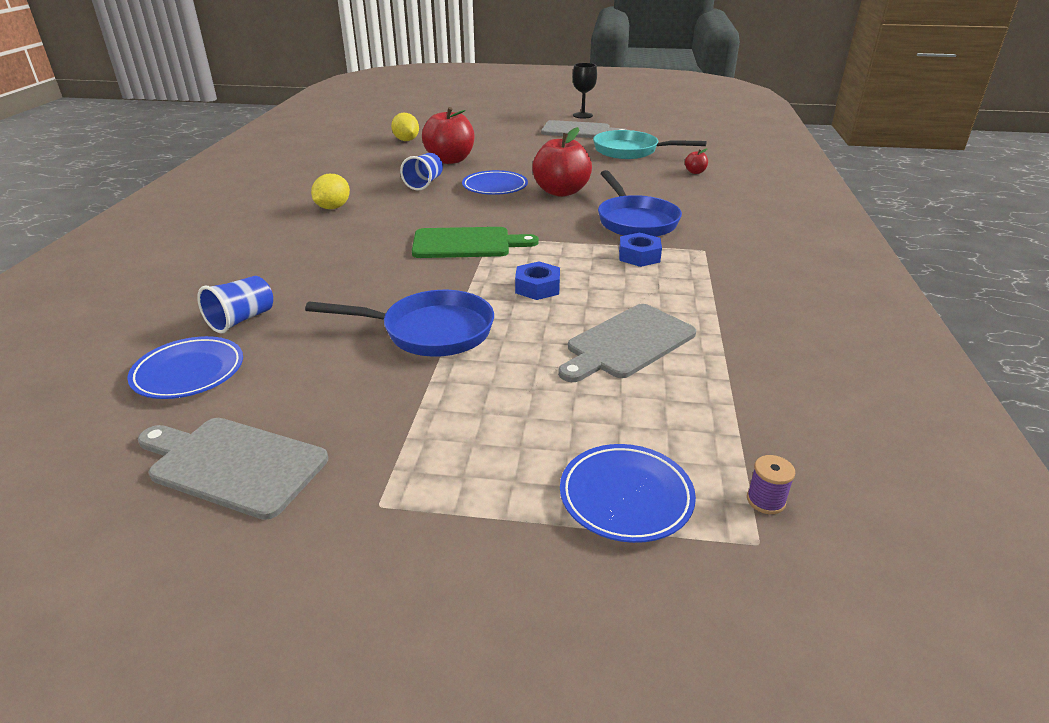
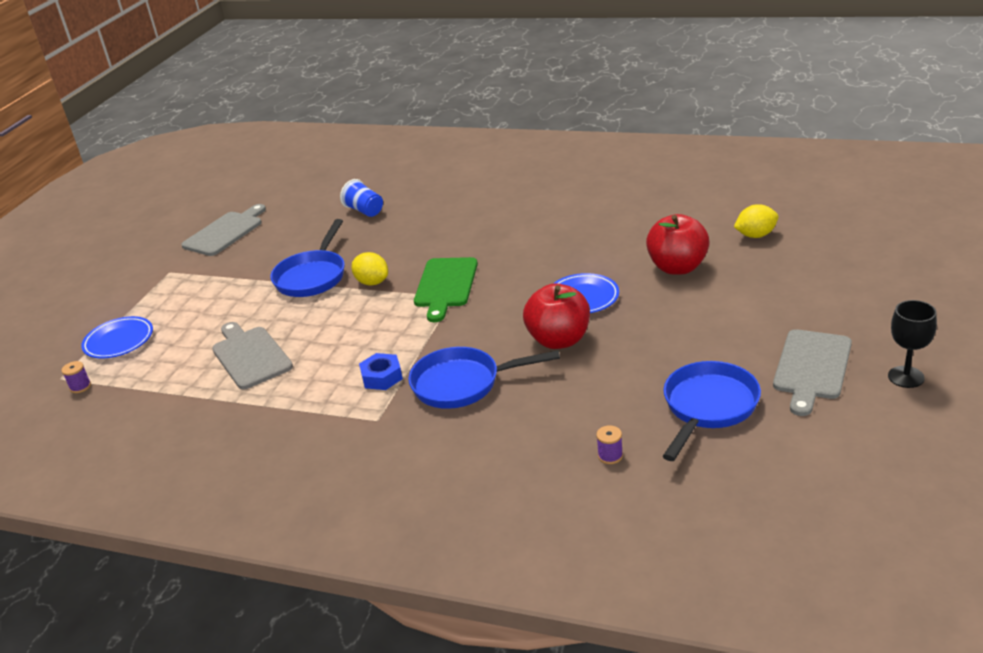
camera: 105 degrees right, 0 degrees up
blue plate [127,336,243,399] -> none
yellow lemon [311,174,350,209] -> yellow lemon moved to [352,252,388,286]
blue cup [400,153,443,191] -> none
blue nut [515,261,560,300] -> none
turquoise pan [593,130,707,159] -> blue pan [662,361,761,461]
red apple [685,148,708,174] -> purple spool [596,425,623,464]

